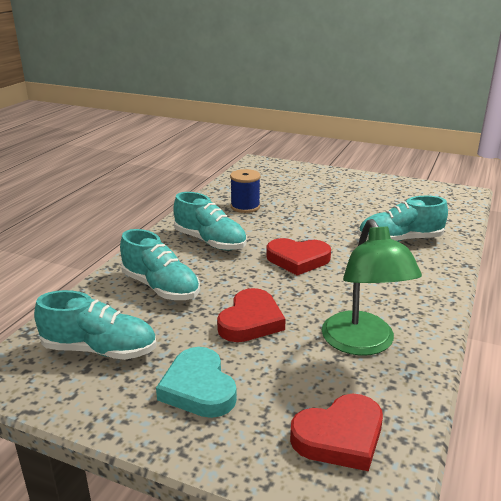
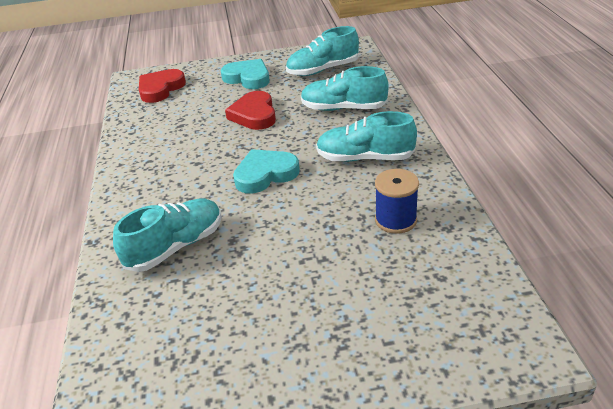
camera: 150 degrees right, 10 degrees up
red heart [266,238,331,276] -> turquoise heart [233,149,300,194]
green lamp [322,219,422,356] -> none

